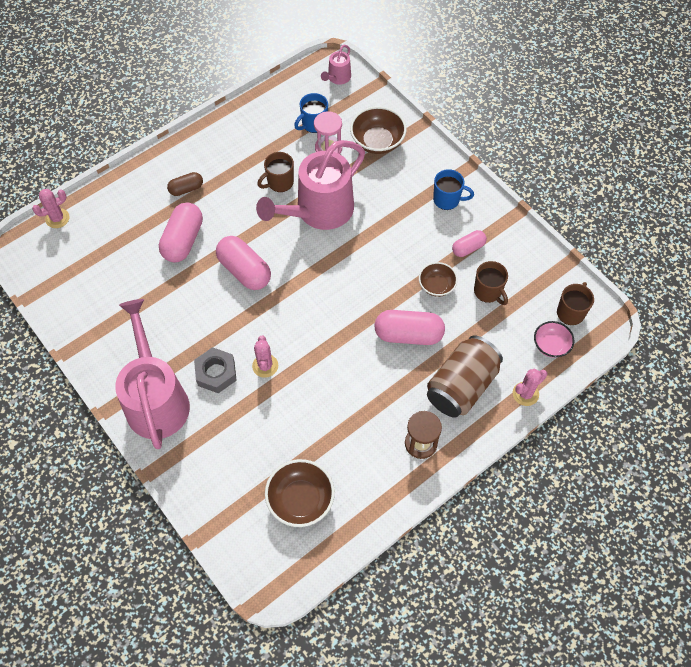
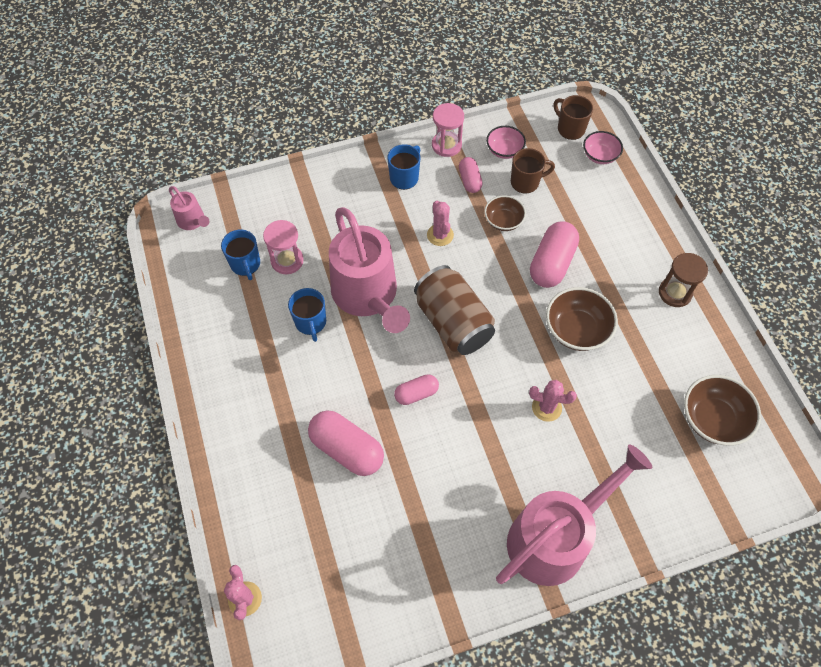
camera: 70 degrees left, 0 degrees up
pink watering can [115,299,190,449] -> pink watering can turned 135 degrees clockwise [496,444,652,586]
brown capsule [167,172,203,196] -> none
grey nut [194,347,237,393] -> none
pink capsule [216,236,271,290] -> pink capsule [394,374,439,405], size x0.57
brown mug [257,152,294,192] -> blue mug [288,288,326,342]
brown bowl [350,106,407,154] -> brown bowl moved to [546,287,618,351]
brown can [427,336,503,418] -> brown can moved to [414,265,495,355]
pink cactus [513,369,548,406] -> pink cactus moved to [427,201,454,246]
none -> pink hourglass [432,103,464,157]
none -> pink bowl [486,126,526,159]

